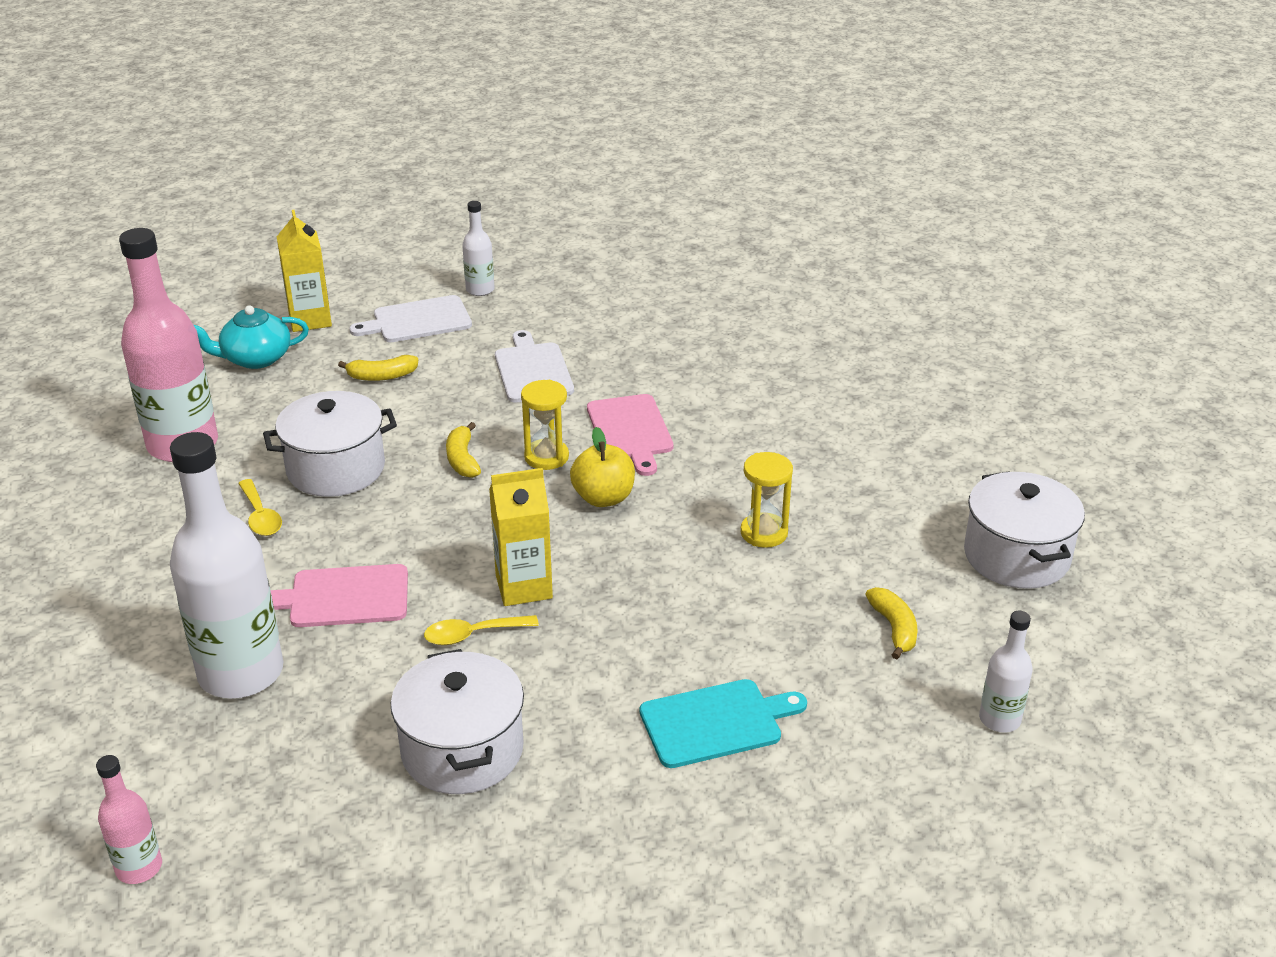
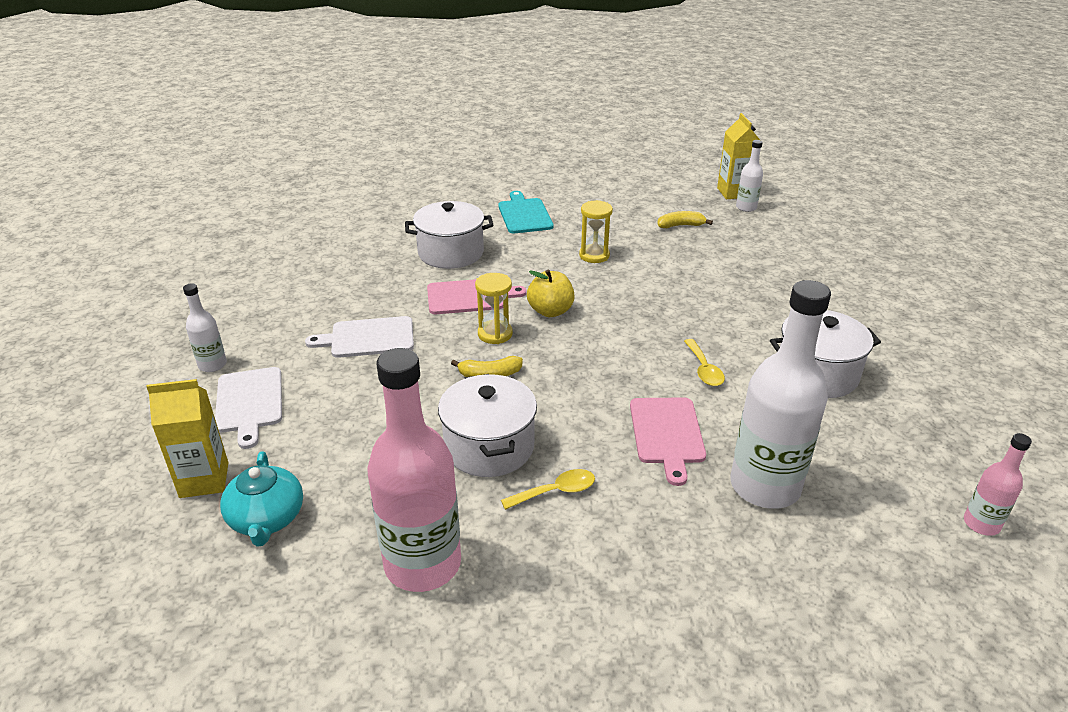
camera: 85 degrees left, 0 degrees up
yellow banana [338,355,418,381] -> none
yellow carton [489,468,553,606] -> yellow carton moved to [717,113,760,199]
turquoise cutting board [640,679,807,768] -> turquoise cutting board moved to [498,191,554,233]
white pot [964,471,1085,589] -> white pot moved to [405,201,493,269]

